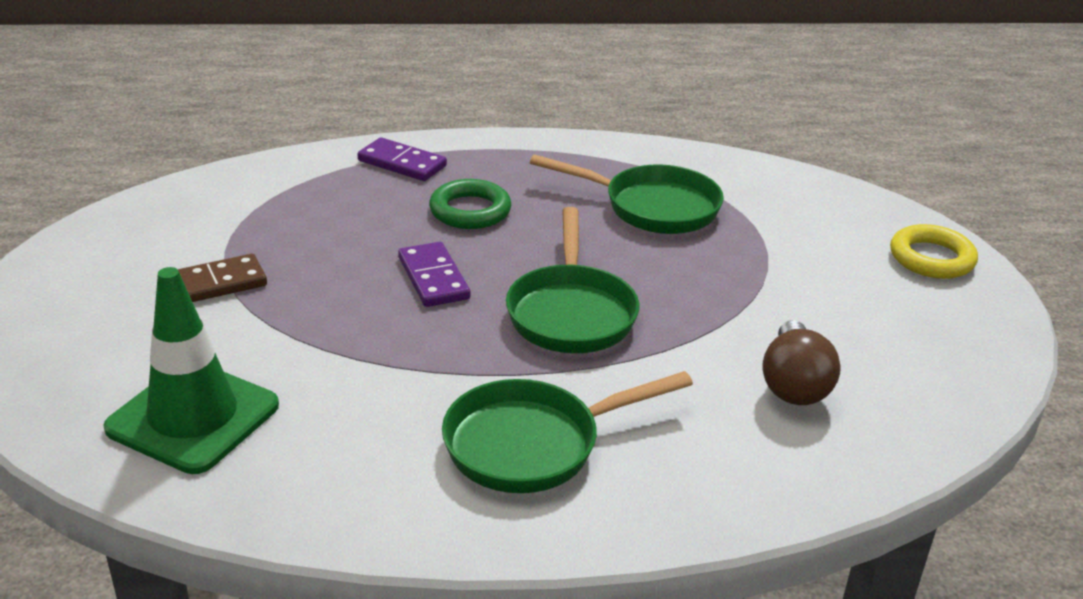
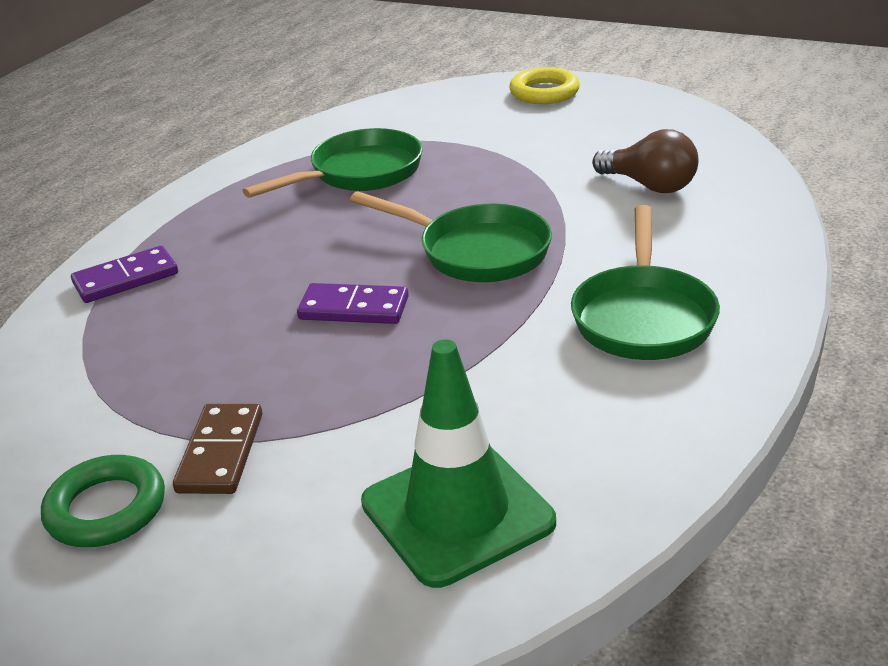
camera: 55 degrees left, 0 degrees up
green ring [429,179,511,229] -> green ring moved to [41,455,165,547]

